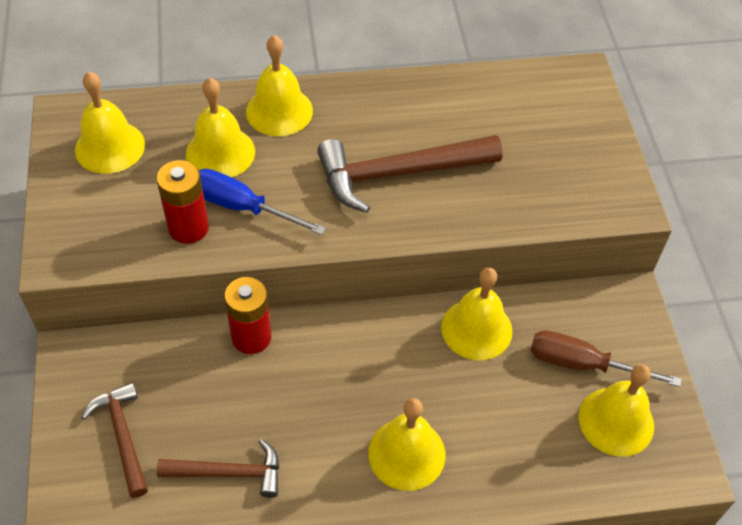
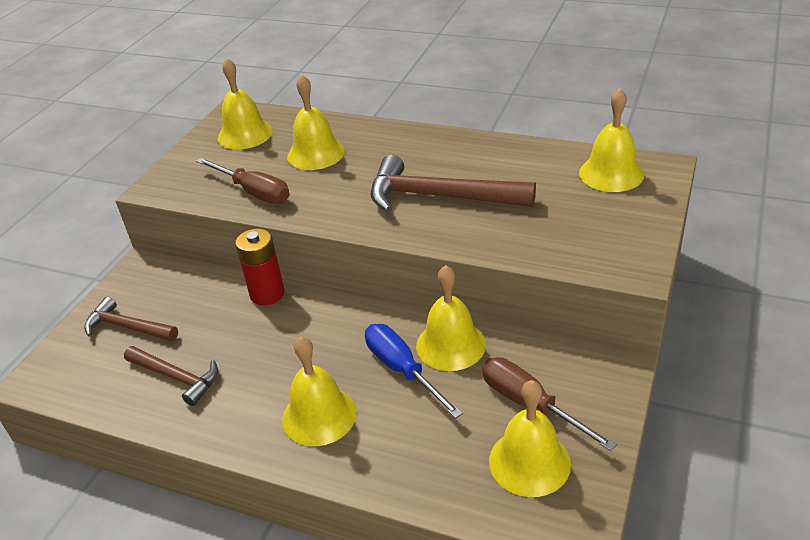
camera: 35 degrees right, 15 degrees down
brown hammer [82,382,148,498] -> brown hammer turned 75 degrees counterclockwise [84,297,178,341]
red battery [157,160,209,244] -> brown screwdriver [196,158,290,204]
blue screwdriver [199,169,326,235] -> blue screwdriver moved to [365,324,463,419]
yellow bell [246,35,313,136] -> yellow bell moved to [579,88,644,192]

